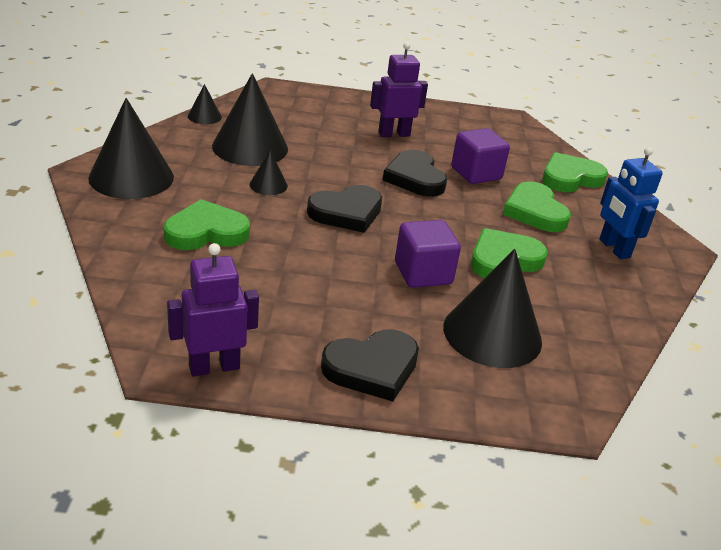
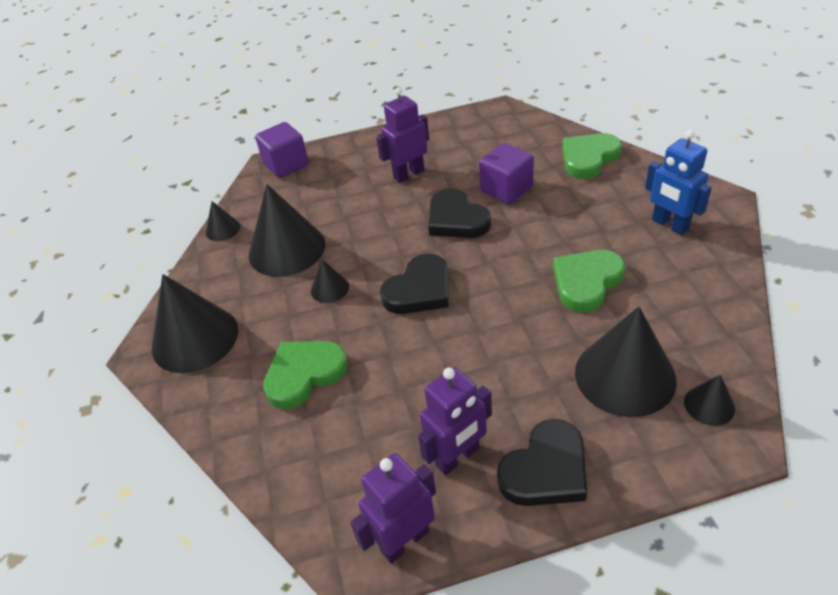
camera: 10 degrees left, 10 degrees up
purple cube [395,220,461,288] -> purple cube moved to [255,122,309,178]
green heart [503,181,571,232] -> none
none -> purple robot [418,367,492,475]
none -> black cone [684,375,735,426]

